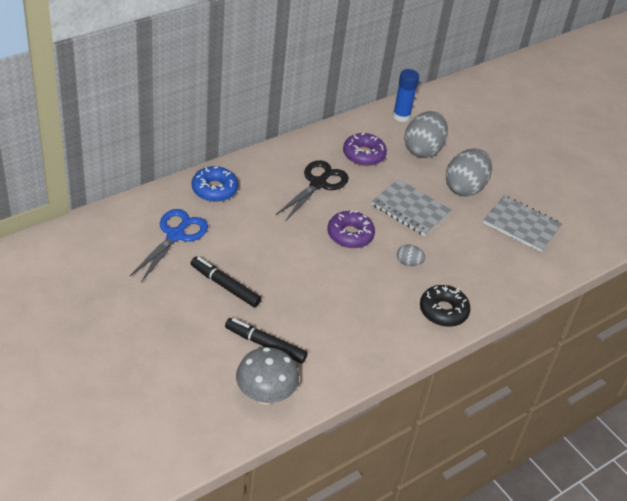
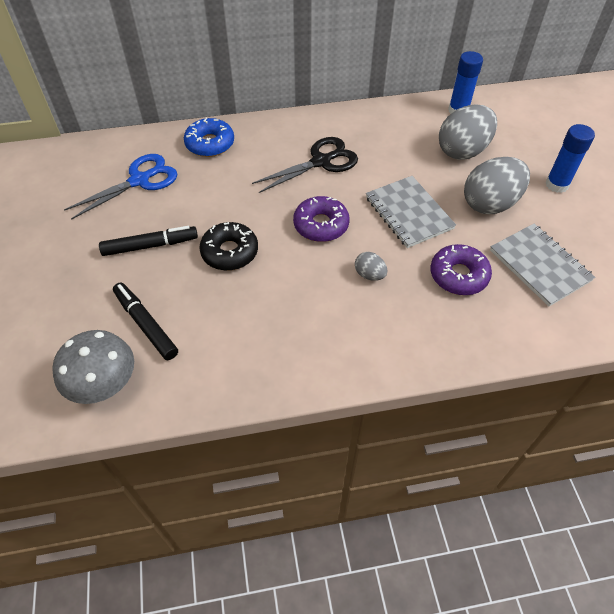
camera: 30 degrees right, 10 degrees up
black marker [191,257,261,307] -> black marker turned 105 degrees clockwise [99,226,198,256]
purple donut [343,133,387,166] -> purple donut moved to [430,244,492,295]
black donut [420,285,471,327] -> black donut moved to [199,222,258,271]
none -> blue glue stick [545,124,595,193]

